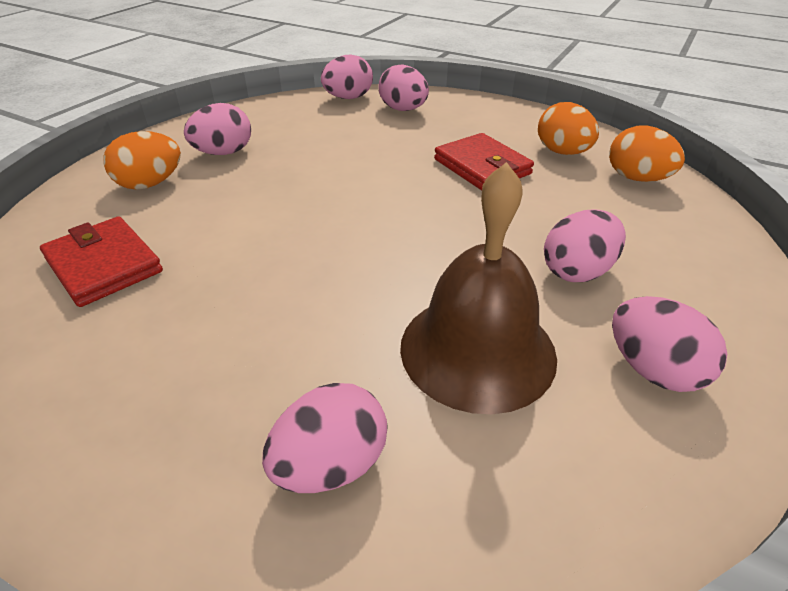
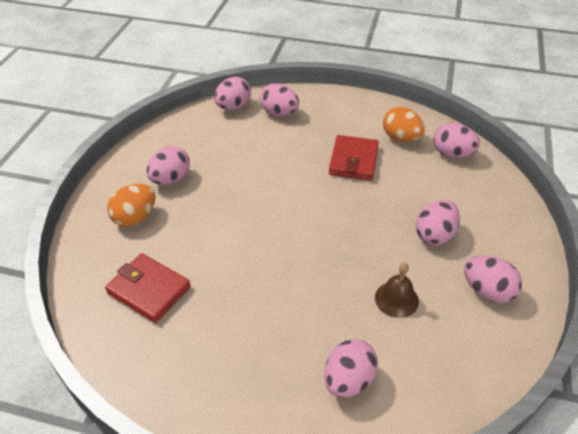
camera: 15 degrees left, 5 degrees up
brown bell [400,162,557,414] -> brown bell [375,263,419,318], size x0.51
red wallet [434,133,534,190] -> red wallet turned 60 degrees clockwise [329,135,379,181]
orange egg [609,125,685,182] -> pink egg [433,123,480,158]

